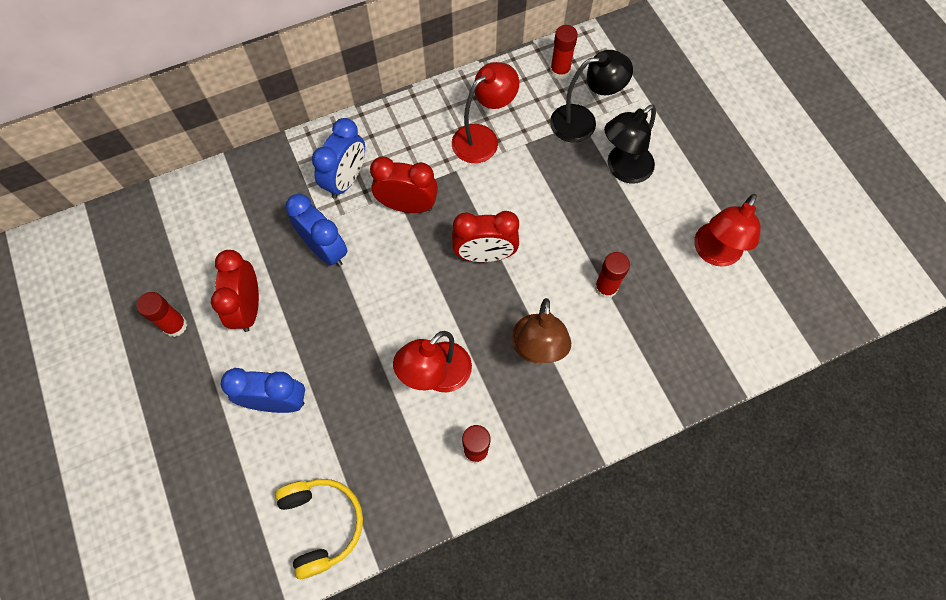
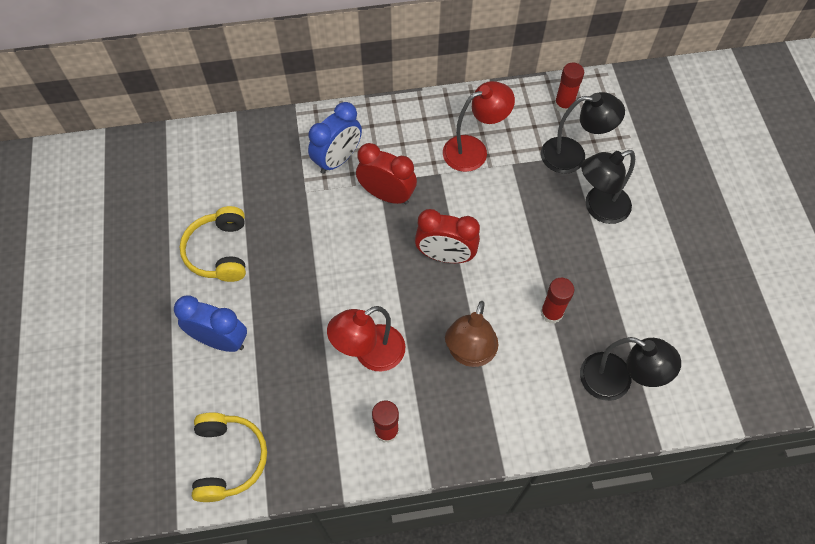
camera: 15 degrees right, 5 degrees down
red glue stick [136,292,187,337] -> none
red clock [211,250,259,332] -> yellow headphones [180,206,246,282]
blue clock [286,194,348,267] -> none
red lamp [694,194,761,267] -> none
none -> black lamp [580,337,681,401]

